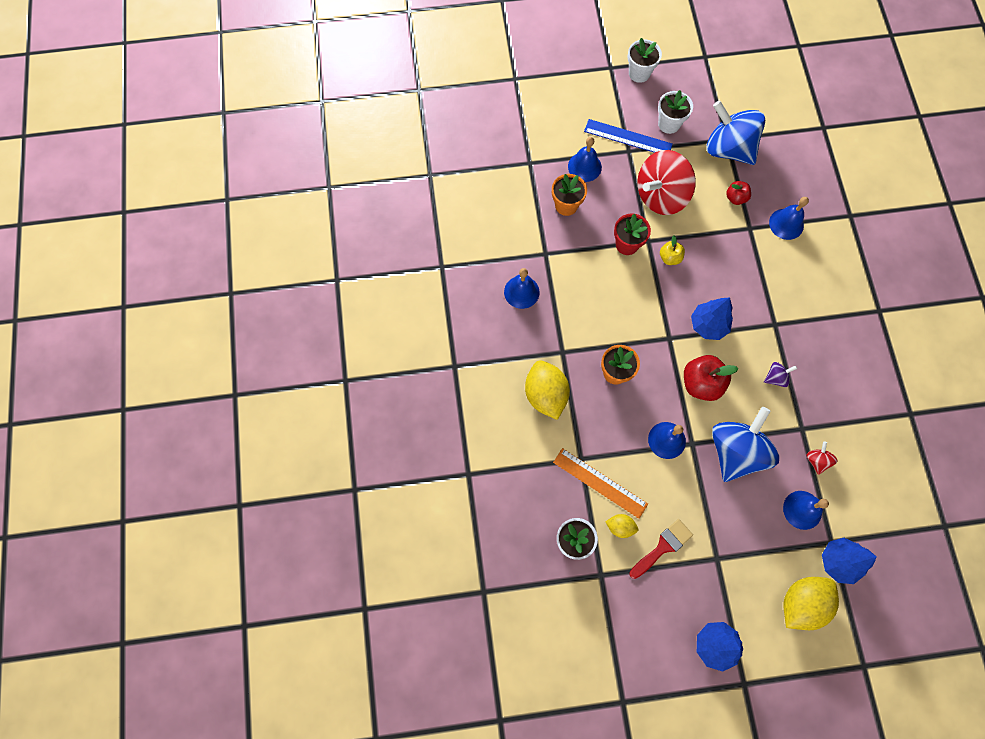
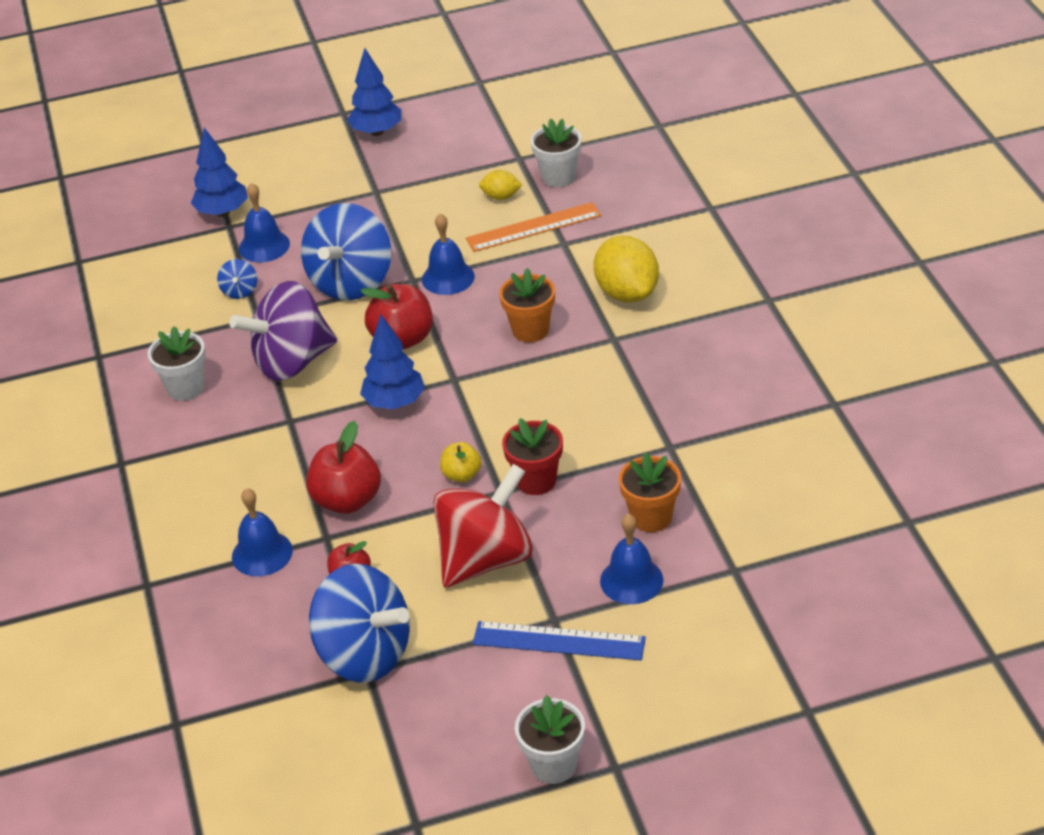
camera: 175 degrees right, 30 degrees down
blue bell [504,268,540,309] -> none
orange ruler [553,448,648,519] -> orange ruler turned 45 degrees counterclockwise [466,202,601,252]
red brush [629,519,693,579] -> none
white flower pot [658,90,693,134] -> white flower pot moved to [148,326,206,401]
purple spinning top [764,362,797,387] -> purple spinning top [229,281,337,381], size x2.41
yellow lemon [783,577,839,630] -> none
red spinning top [807,441,837,475] -> blue spinning top [217,259,257,299]
none -> red apple [306,421,381,514]

